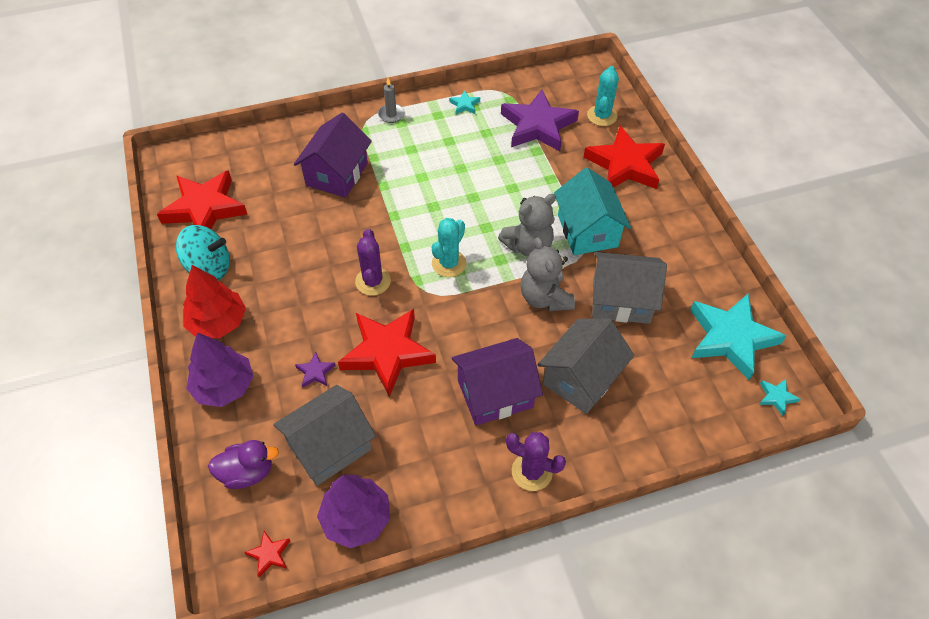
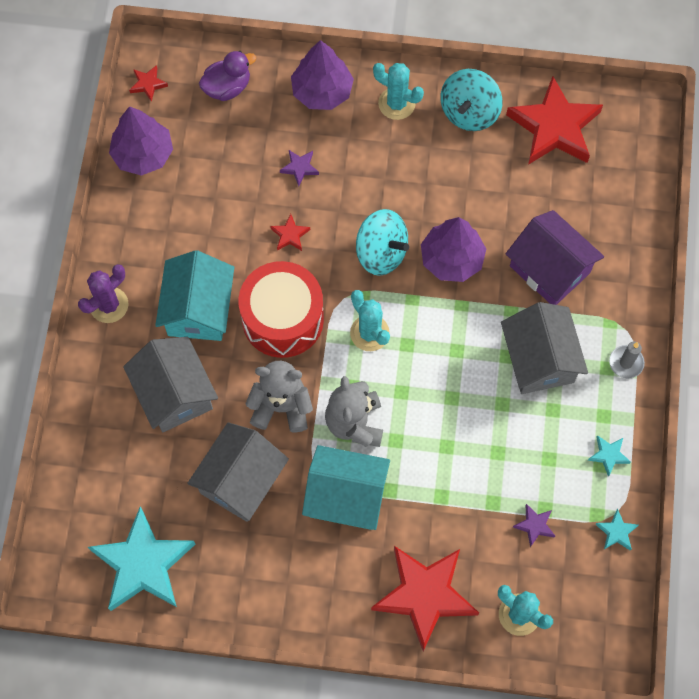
camera: 115 degrees right, 15 degrees up
red tree [183,265,246,338] -> turquoise cactus [373,63,424,120]
purple duck [208,440,279,489] -> purple duck turned 135 degrees counterclockwise [199,51,256,101]
grey house [274,385,376,486] -> grey house moved to [501,302,588,394]
red star [338,309,436,397] -> red star [270,214,310,251], size x0.41
purple cactus [355,229,391,296] -> turquoise spinning top [356,209,409,276]
purple house [452,338,543,425] -> turquoise house [155,250,234,341]
purple star [501,89,579,152] -> purple star [513,504,555,547], size x0.41
turquoise star [759,379,800,416] -> turquoise star moved to [595,509,639,551]
none -> red drum [238,261,324,358]
none -> purple tree [421,217,486,282]

